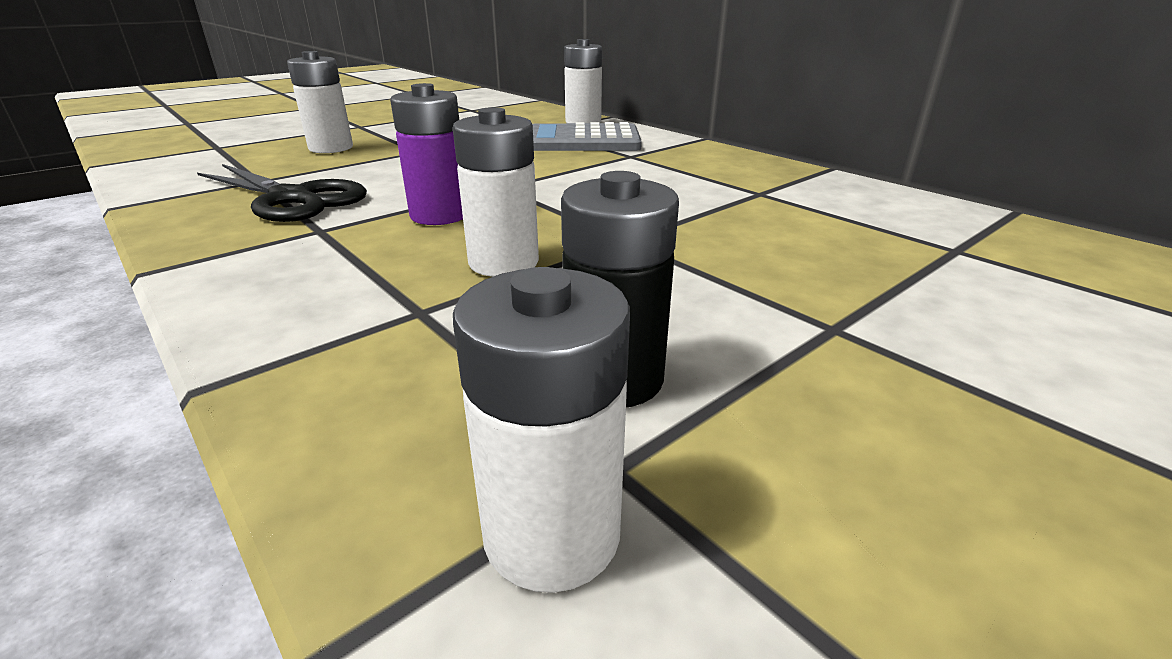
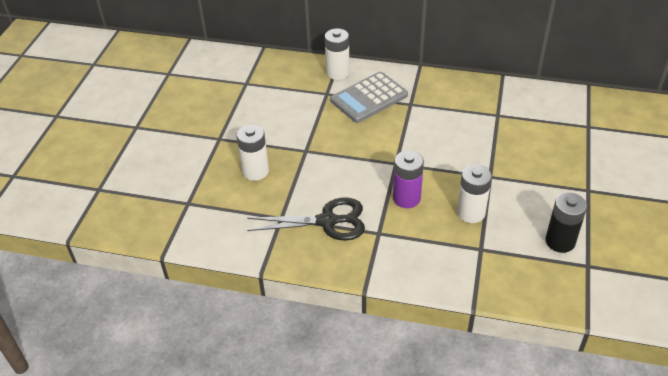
camera: 35 degrees left, 15 degrees up
white battery [453,267,630,593] -> none

